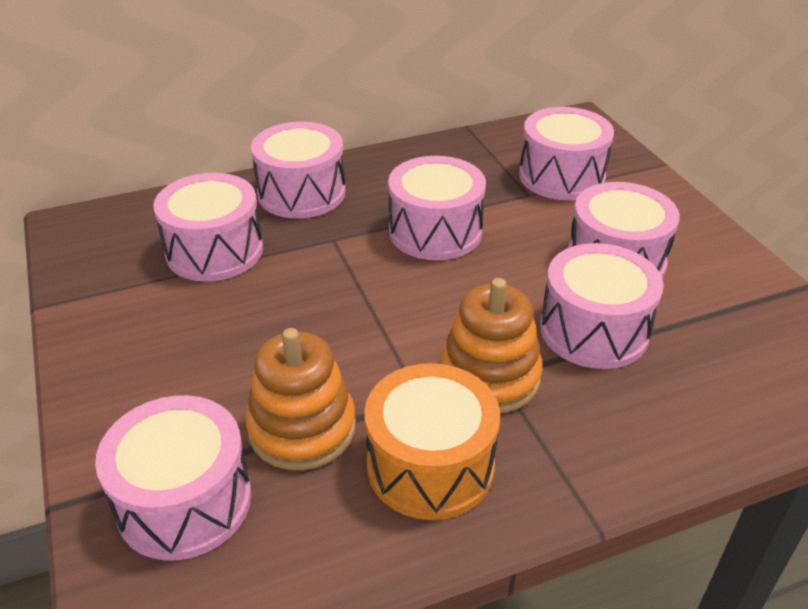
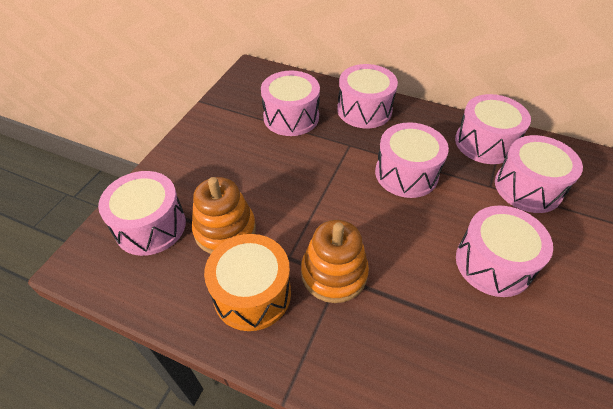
camera: 45 degrees right, 10 degrees up
pink drum [540,243,664,369] -> pink drum moved to [455,94,531,164]

